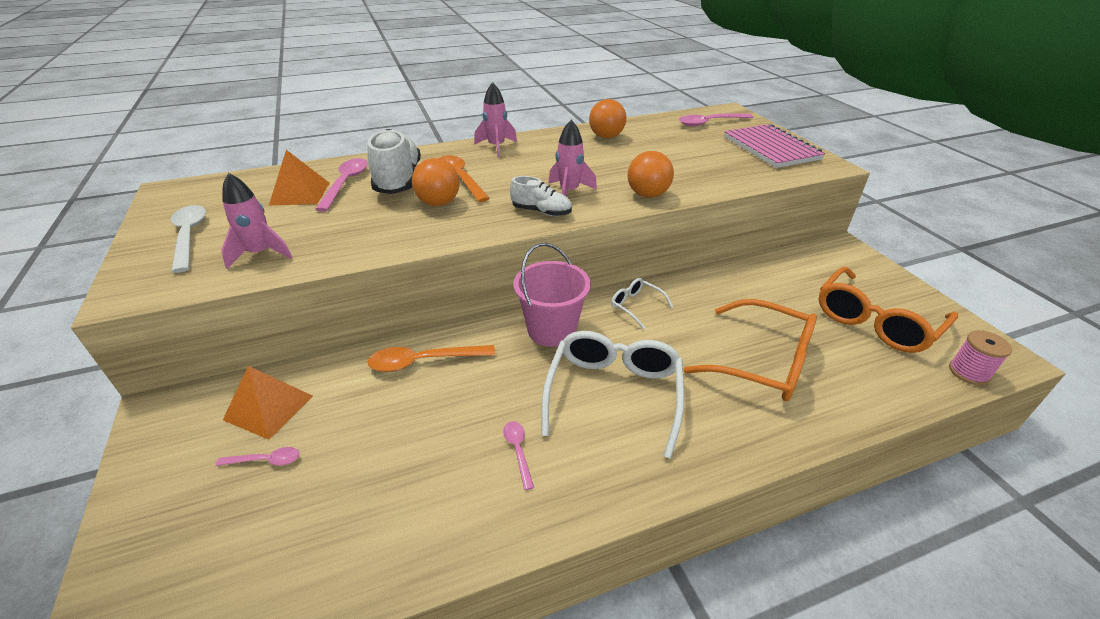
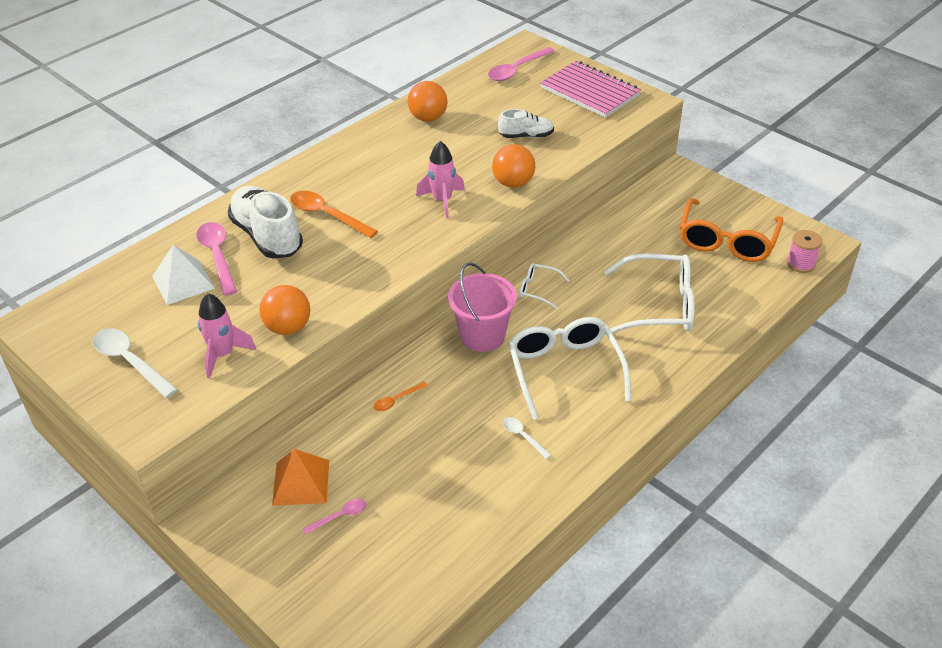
camera: 25 degrees left, 5 degrees up
orange pyramid [269,150,329,205] -> white pyramid [152,245,215,305]
orange spoon [368,345,495,372] -> orange spoon [374,381,428,411], size x0.54
orange ball [412,158,459,206] -> orange ball moved to [259,285,310,335]
pink rocket [474,82,517,158] -> none
pink spoon [503,421,534,490] -> white spoon [503,417,551,459]
white shoe [510,176,572,216] -> white shoe moved to [498,109,554,138]
orange glasses [683,299,817,401] -> white glasses [604,253,694,334]

